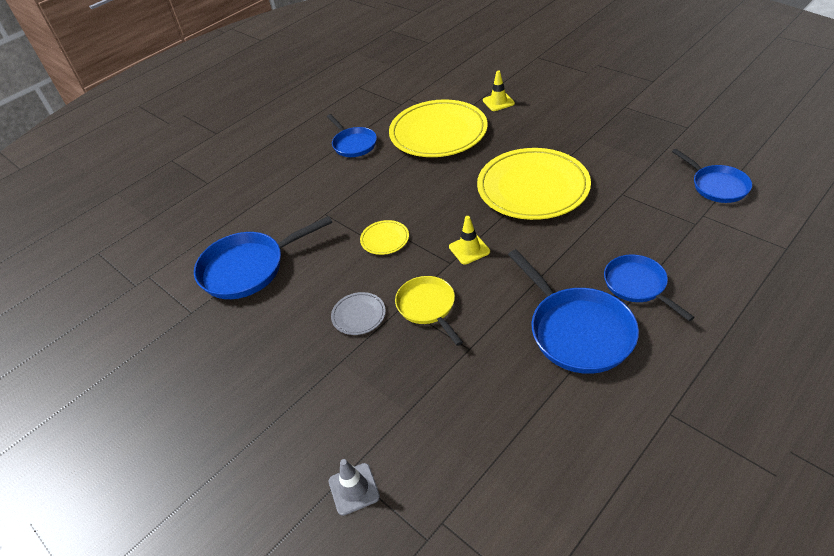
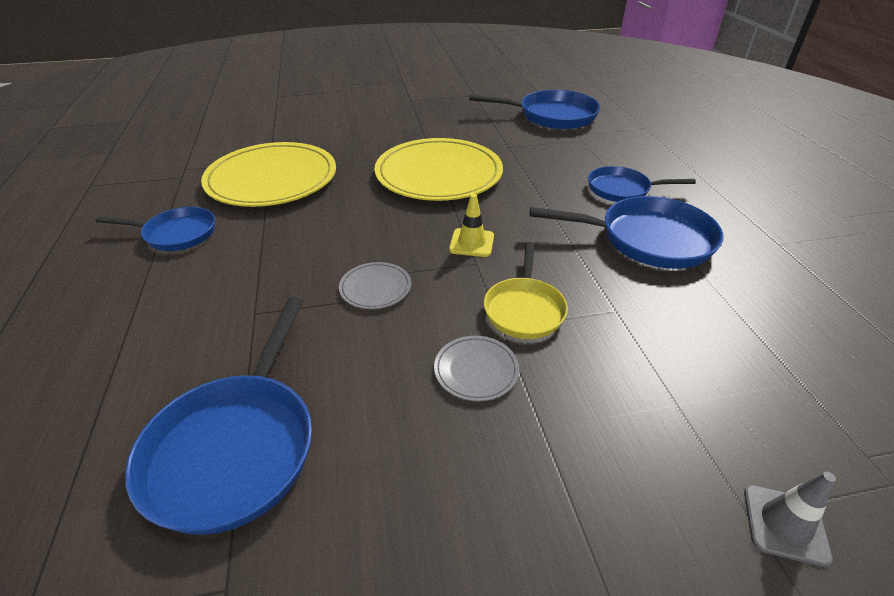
camera: 60 degrees left, 5 degrees down
yellow plate [360,220,409,255] -> grey plate [339,262,411,309]
yellow pan [395,276,463,346] -> yellow pan turned 90 degrees counterclockwise [484,242,568,339]
yellow traffic cone [483,70,515,111] -> none
blue pan [672,149,752,203] -> blue pan [469,90,600,129], size x1.59

